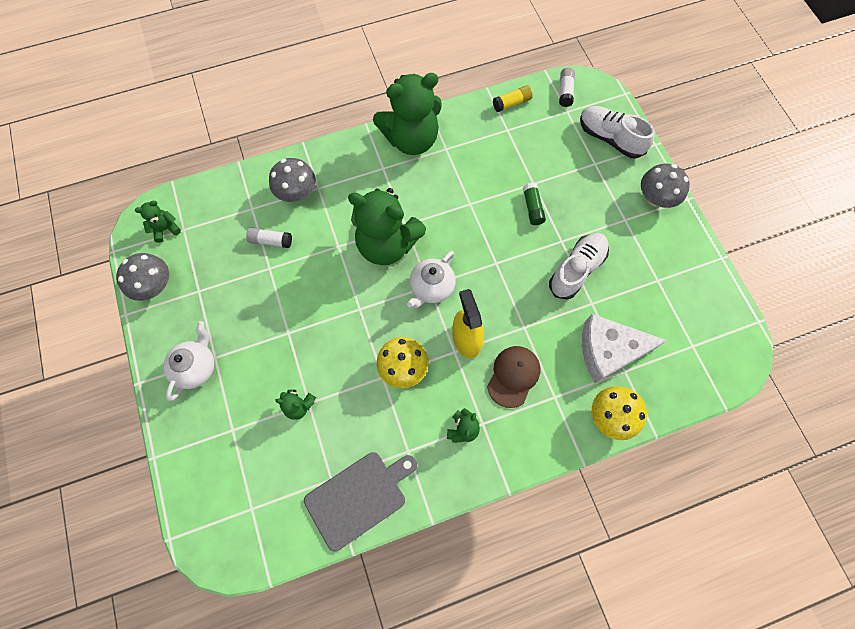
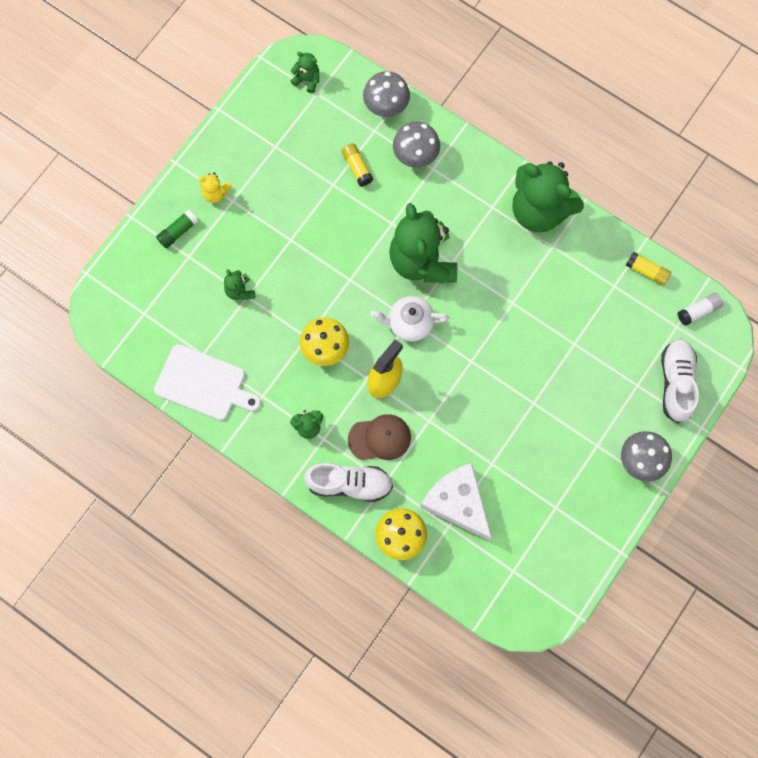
camera: 55 degrees right, 5 degrees up
grey mushroom [116,253,169,301] -> grey mushroom moved to [363,71,410,117]
white teapot [163,321,215,401] -> yellow teddy bear [198,172,232,203]
white glue stick [246,227,292,248] -> yellow glue stick [342,143,373,187]
grey cutting board [304,452,417,552] -> white cutting board [154,344,261,420]
green glue stick [523,183,546,225] -> green glue stick moved to [156,210,198,248]
white shoe [549,233,609,299] -> white shoe moved to [304,463,393,502]

